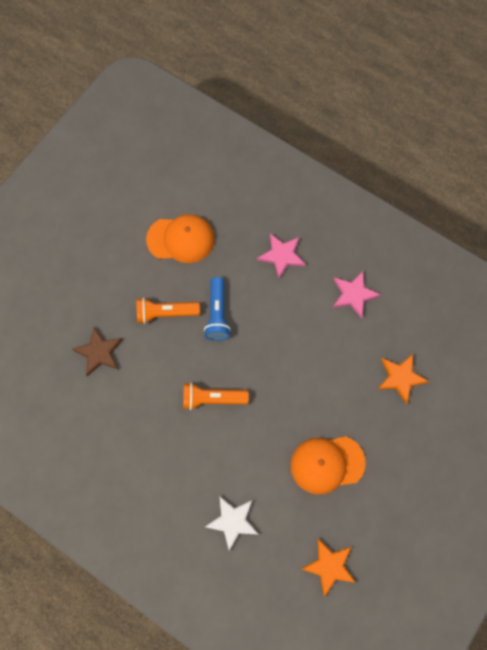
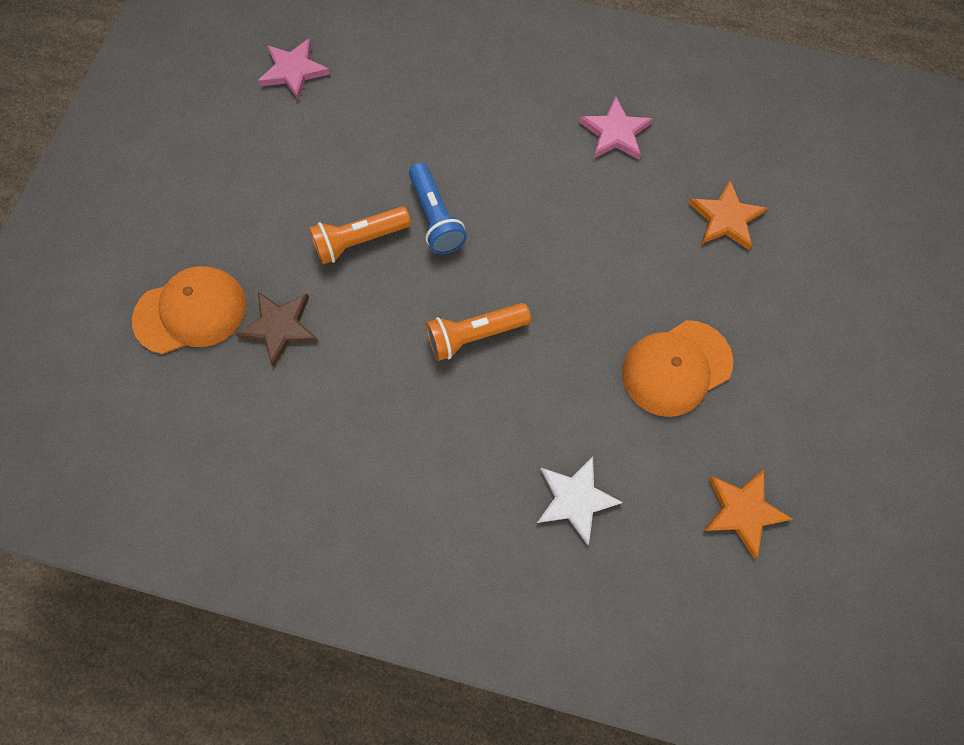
camera: 20 degrees left, 0 degrees up
orange cap [146,214,215,263] -> orange cap moved to [132,266,246,354]
pink star [257,233,306,279] -> pink star moved to [258,38,330,101]

